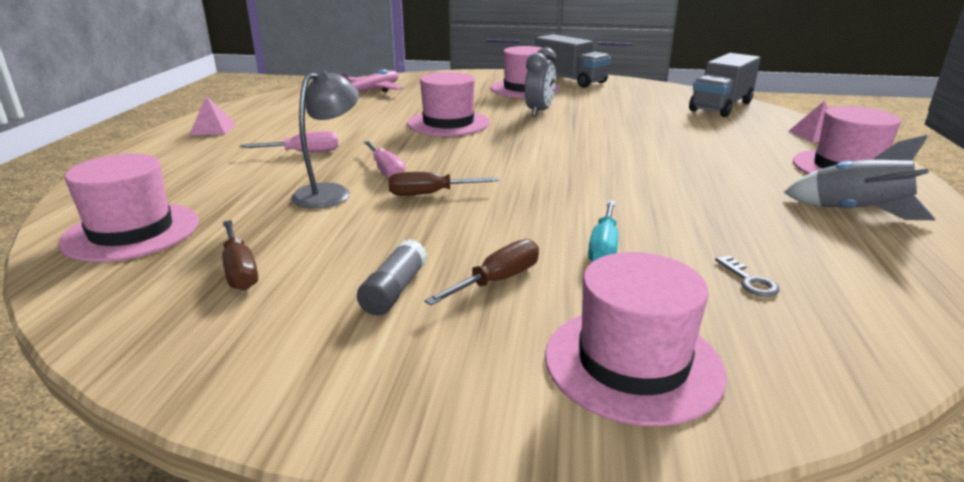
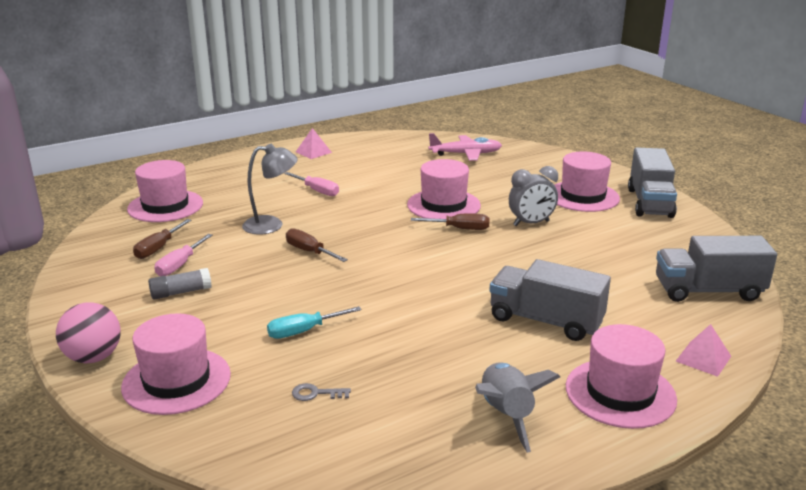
camera: 50 degrees right, 0 degrees up
pink screwdriver [364,141,406,178] -> pink screwdriver moved to [155,234,213,276]
brown screwdriver [424,239,539,305] -> brown screwdriver moved to [411,214,490,230]
grey key [715,256,780,297] -> grey key turned 60 degrees clockwise [292,383,351,401]
none -> pink ball [56,302,121,363]
none -> grey truck [489,259,611,341]

